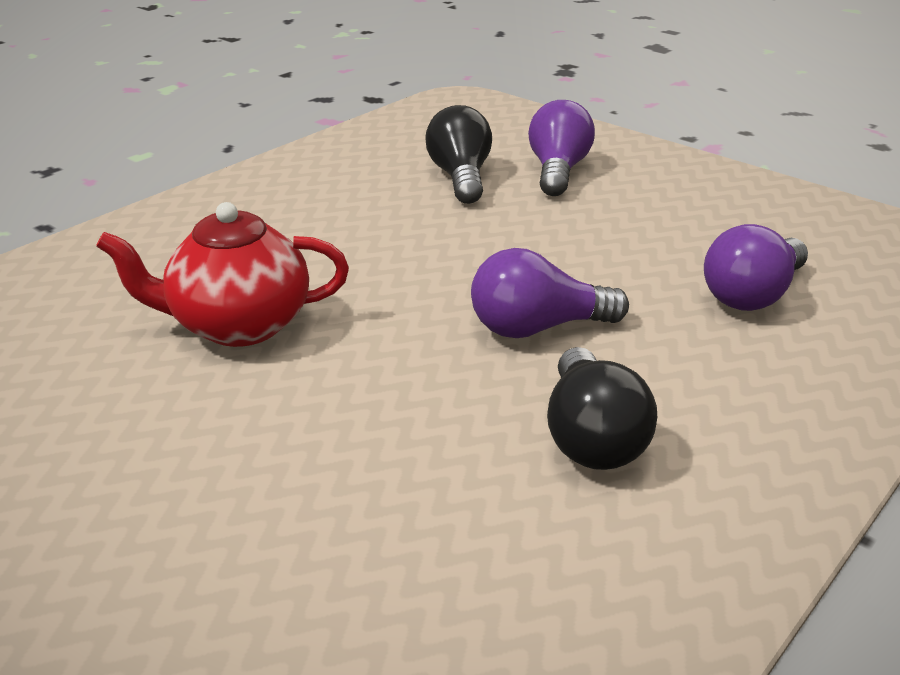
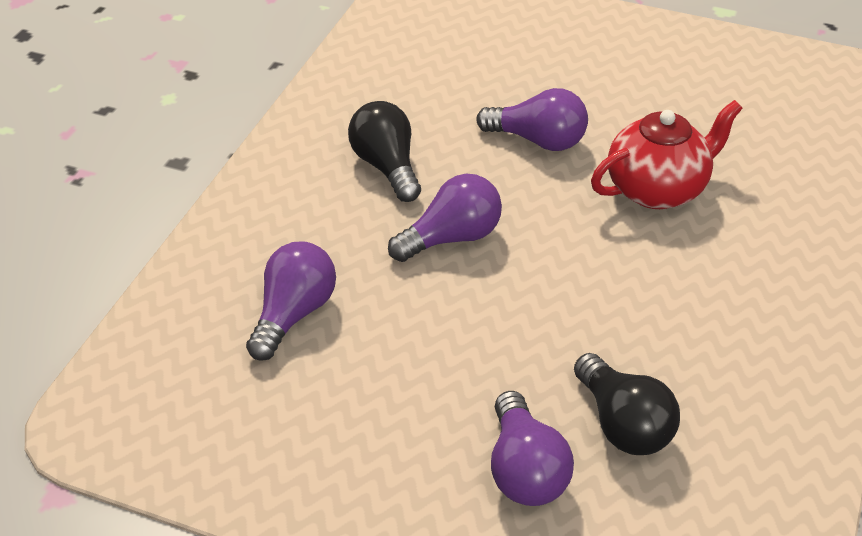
camera: 160 degrees right, 10 degrees up
none -> purple light bulb [476,88,588,151]

